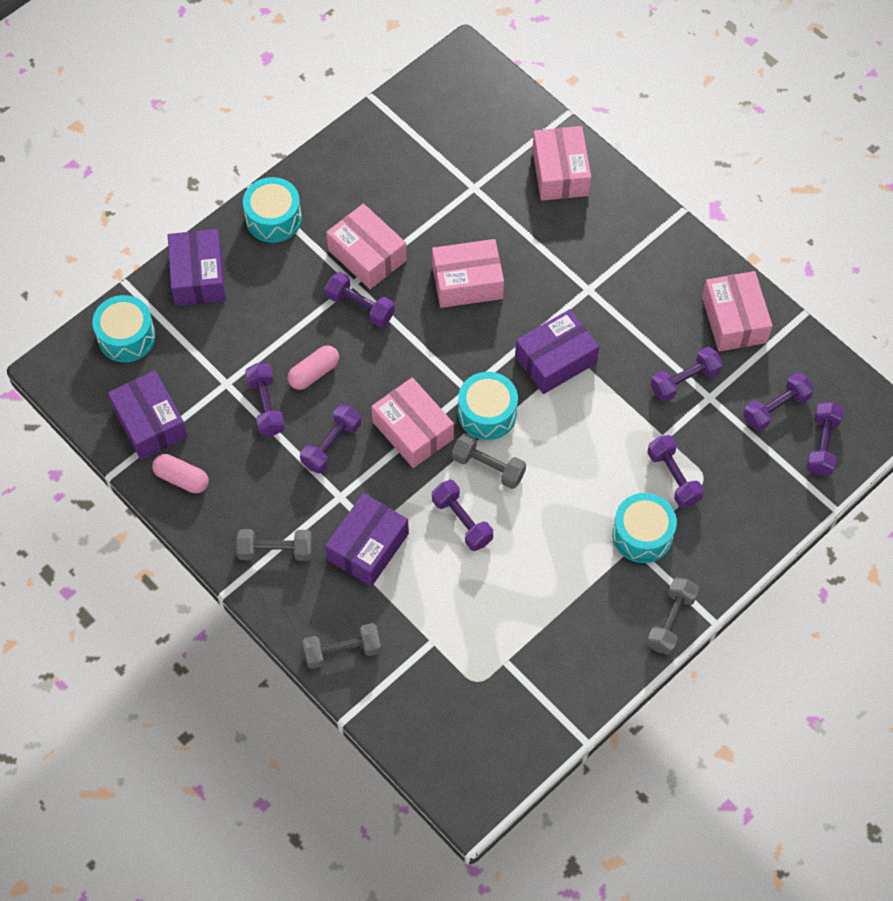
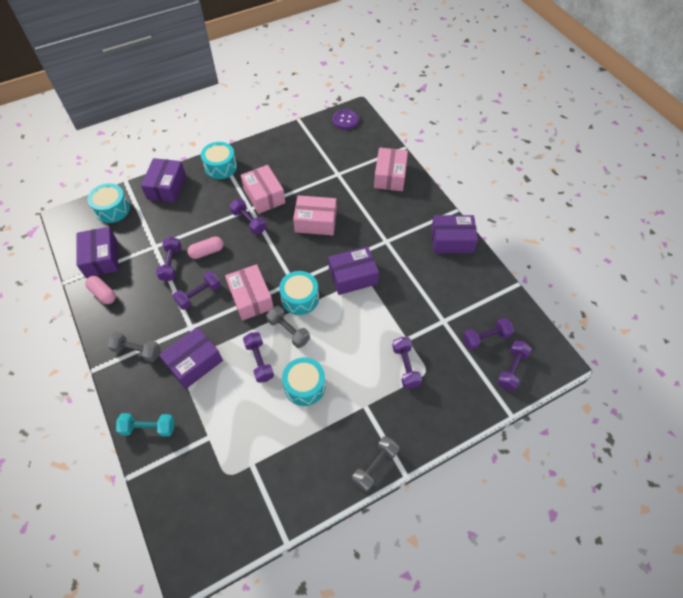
camera: 15 degrees right, 5 degrees down
grey dumbbell [302,623,382,669] -> turquoise dumbbell [116,413,174,437]
turquoise drum [612,493,677,563] -> turquoise drum moved to [282,357,325,406]
purple dumbbell [651,347,723,402] -> none
pink box [702,271,773,352] -> none
none -> purple button [332,109,359,130]
none -> purple box [431,215,478,253]

